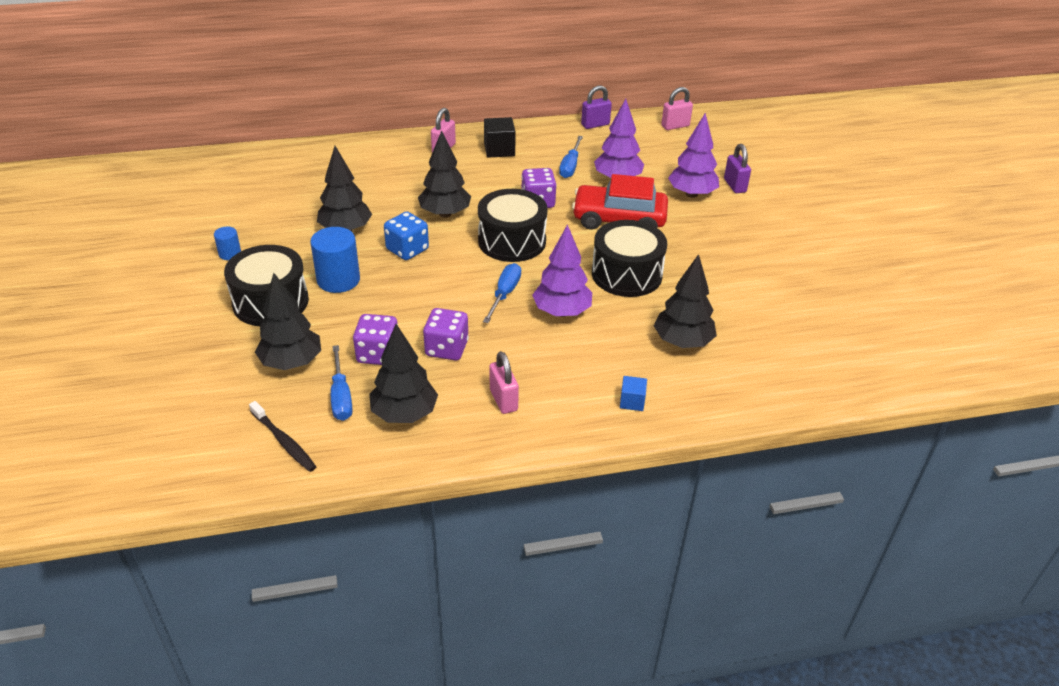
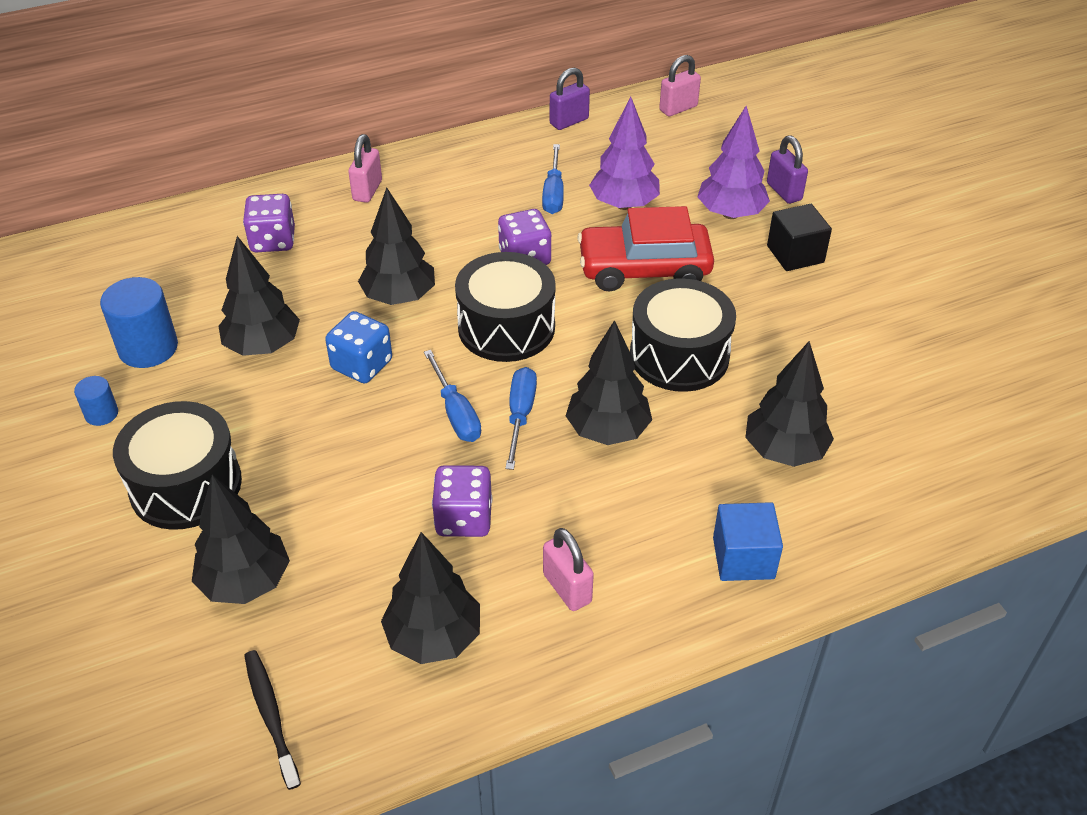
camera: 10 degrees left, 5 degrees up
black toothbrush [249,401,316,472] -> black toothbrush turned 150 degrees counterclockwise [244,650,301,790]
blue cylinder [310,227,360,293] -> blue cylinder moved to [100,277,178,368]
blue screwdriver [331,345,352,421] -> blue screwdriver moved to [424,350,481,442]
purple dice [353,314,398,365] -> purple dice moved to [243,194,295,252]
black cube [484,117,516,158] -> black cube moved to [767,204,832,271]
purple tree [532,224,592,317] -> black tree [566,320,652,445]
blue cube [620,376,647,411] -> blue cube [713,502,783,581], size x1.66

